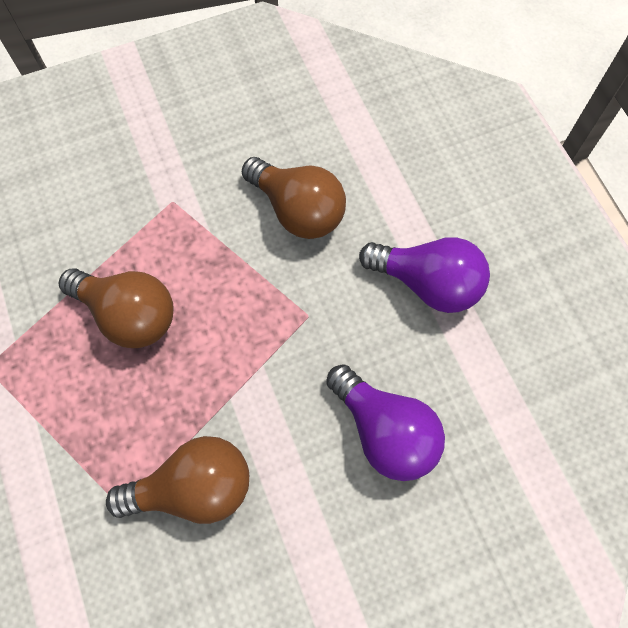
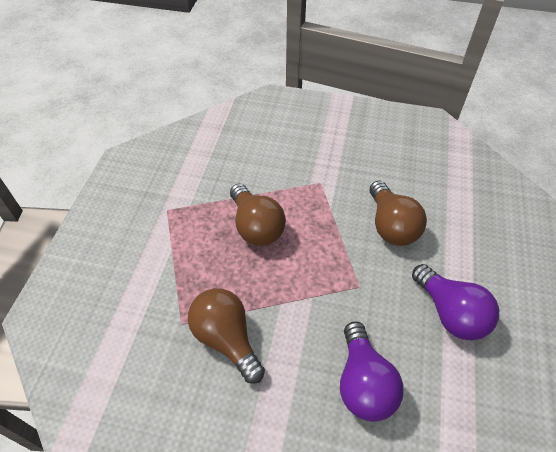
camera: 35 degrees right, 15 degrees down
brown light bulb [106,436,249,524] -> brown light bulb turned 150 degrees counterclockwise [188,288,265,384]

